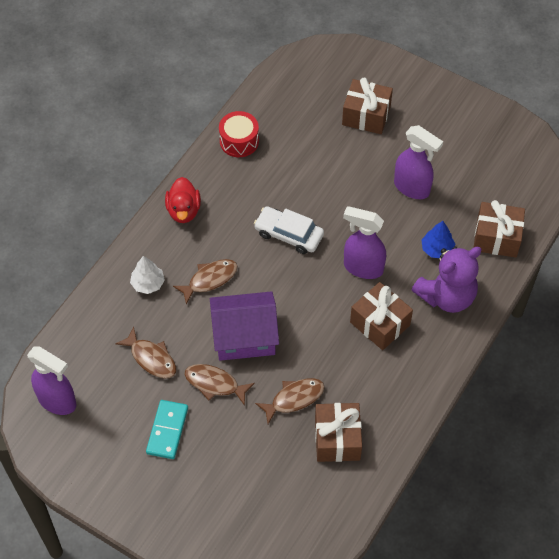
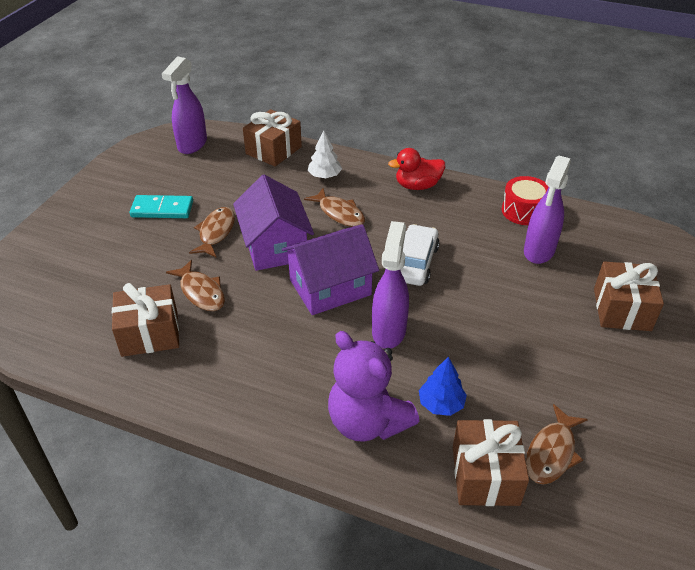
camera: 80 degrees right, 15 degrees down
brown fish [115,327,176,378] -> brown fish moved to [526,404,588,485]
brown gift [350,282,413,350] -> brown gift moved to [243,109,302,166]
purple spray bottle [394,125,443,199] -> purple spray bottle moved to [524,155,571,264]
none -> purple house [282,224,379,315]

